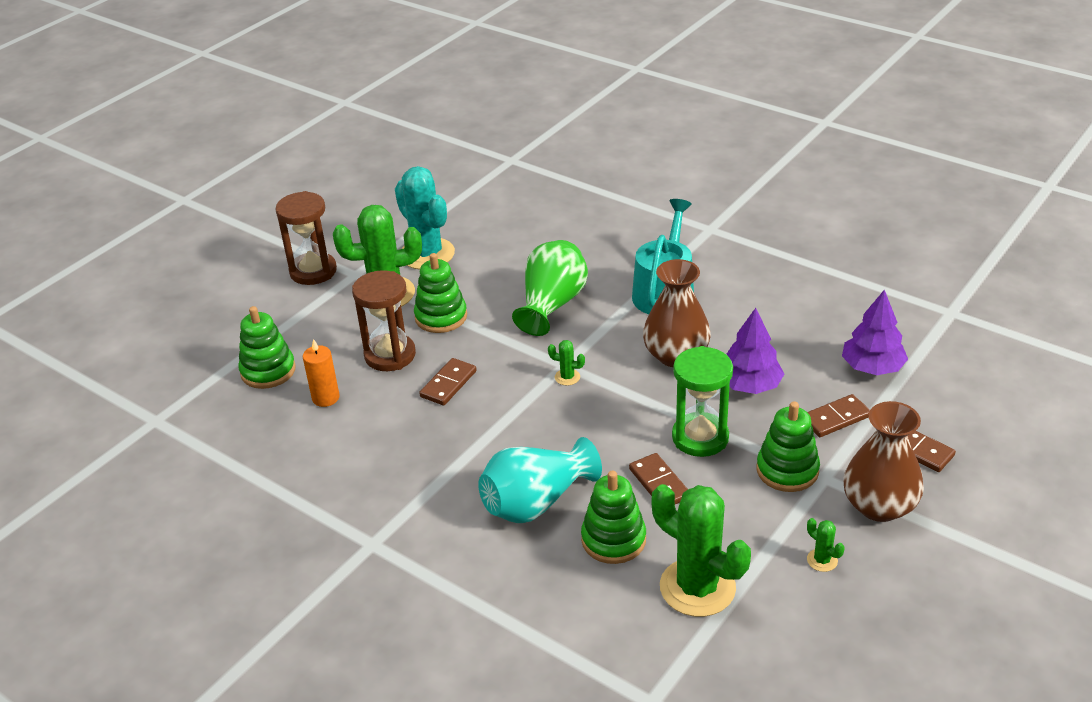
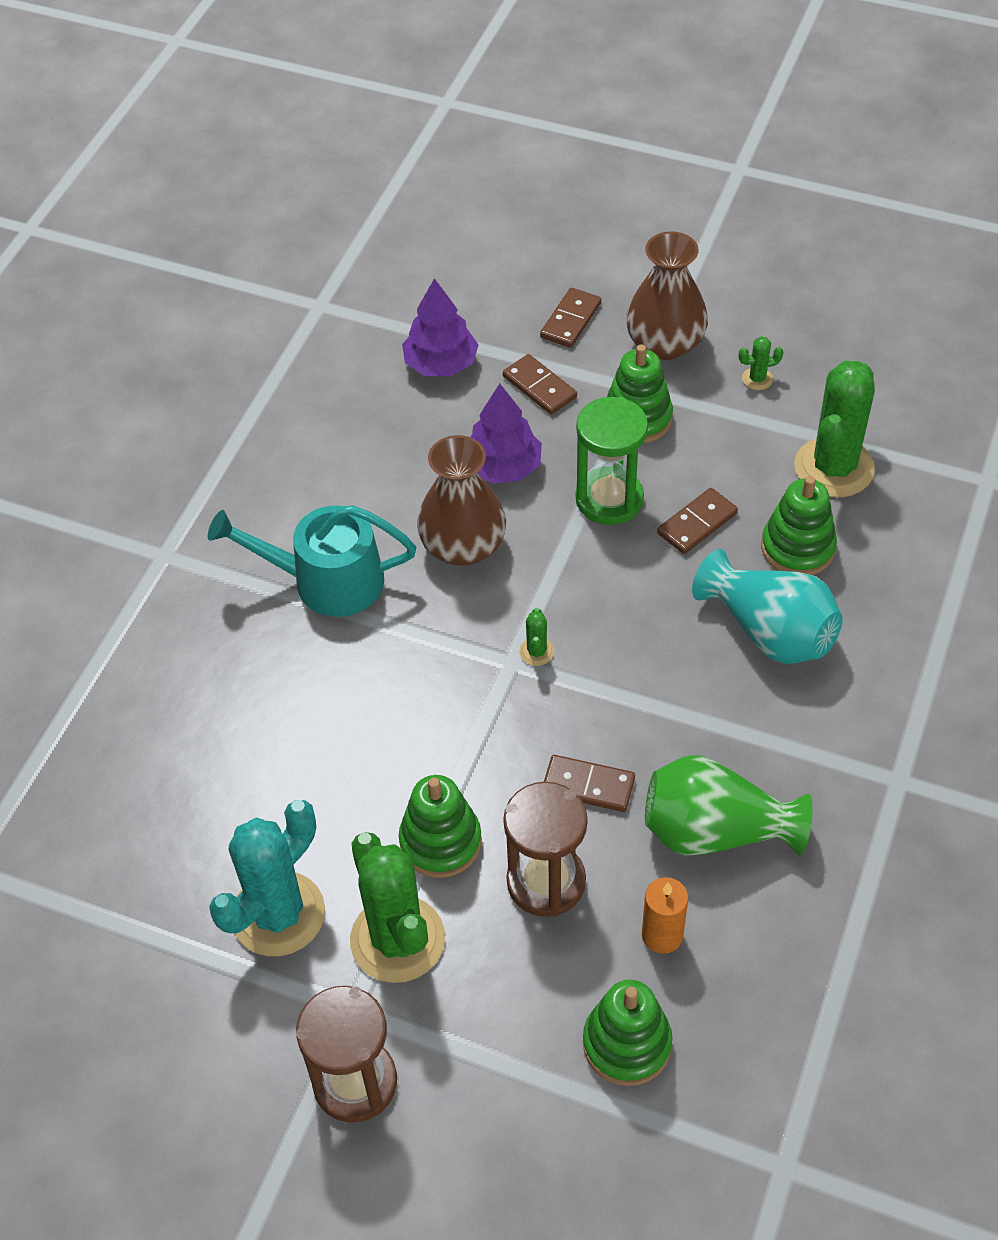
camera: 105 degrees left, 15 degrees up
green vase [512,240,588,336] -> green vase moved to [645,755,813,856]
green cactus [807,518,845,572] -> green cactus turned 45 degrees clockwise [739,337,783,390]

